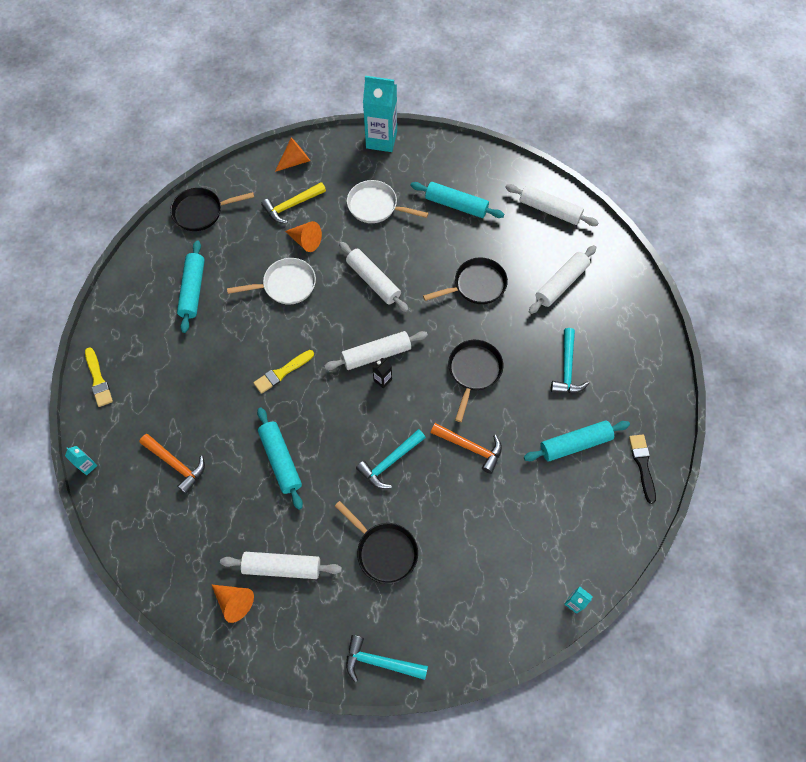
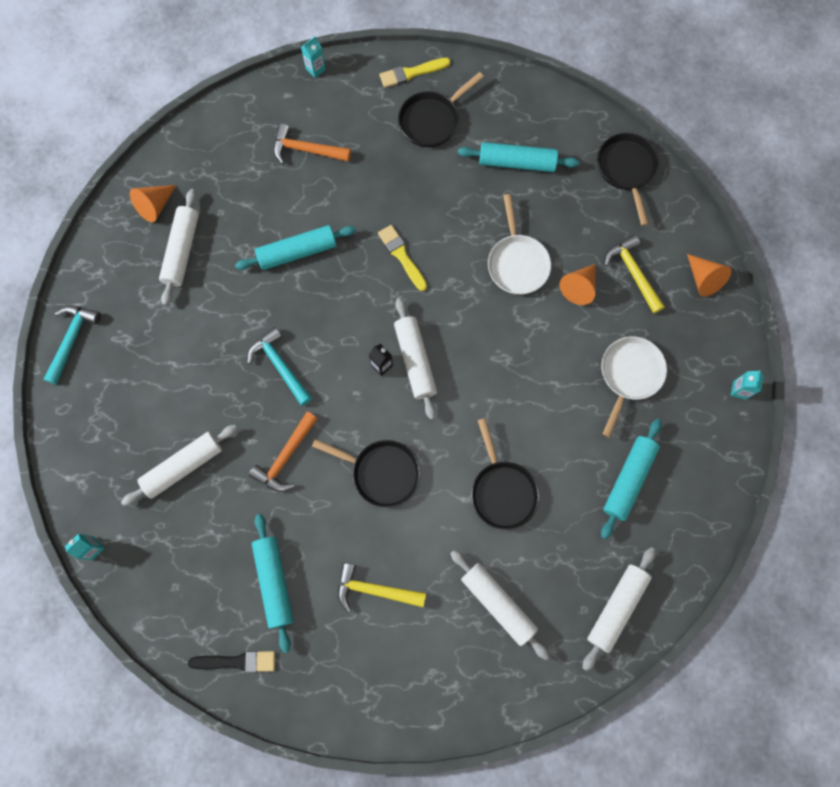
camera: 95 degrees right, 10 degrees up
orange hammer [140,434,205,494] -> orange hammer turned 60 degrees clockwise [273,124,351,164]
black pan [335,501,418,584] -> black pan moved to [398,72,484,147]
white rolling pin [339,242,409,312] -> white rolling pin moved to [121,425,238,506]
turquoise carton [363,76,397,152] -> turquoise carton [730,370,764,400], size x0.43
turquoise hammer [551,328,589,393] -> yellow hammer [338,563,426,612]

